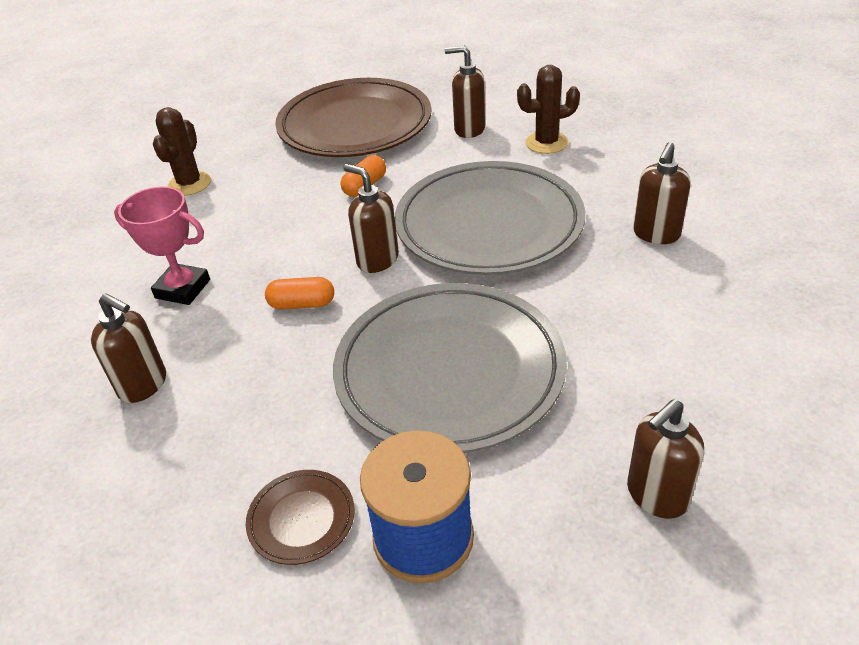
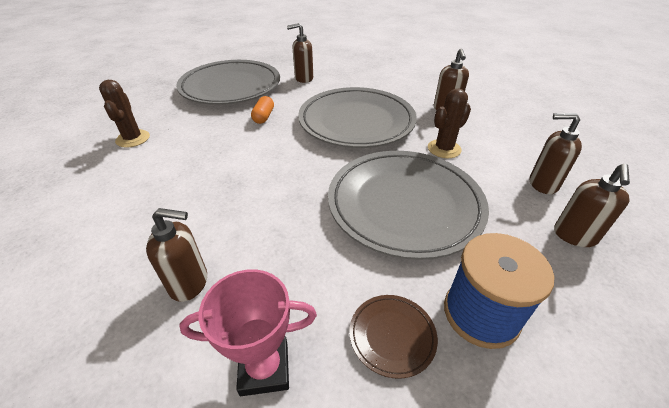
camera: 30 degrees left, 0 degrees up
pink trophy [114,186,210,305] -> pink trophy moved to [179,269,317,396]
orange capsule [265,277,334,309] -> none
brown plate [275,78,432,157] -> grey plate [176,60,280,105]
brown soap dispenser [344,164,399,273] -> brown soap dispenser moved to [530,113,582,194]
brown cactus [517,65,580,154] -> brown cactus moved to [428,88,471,158]

